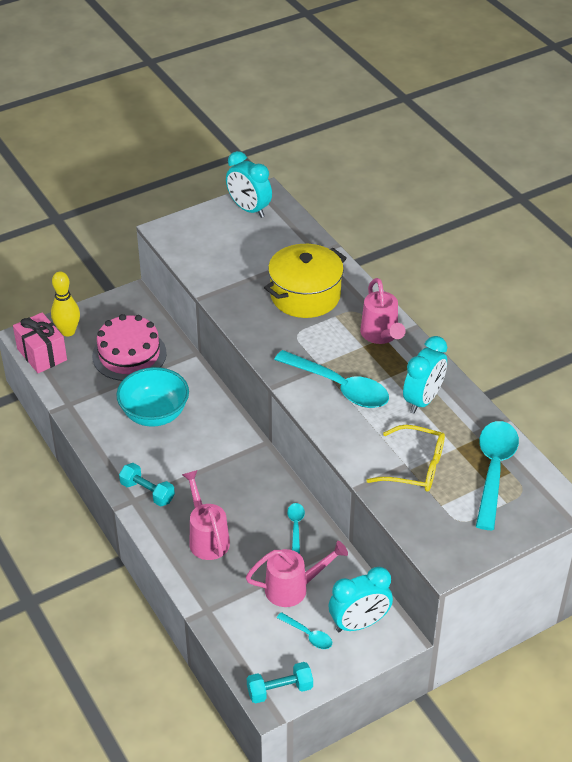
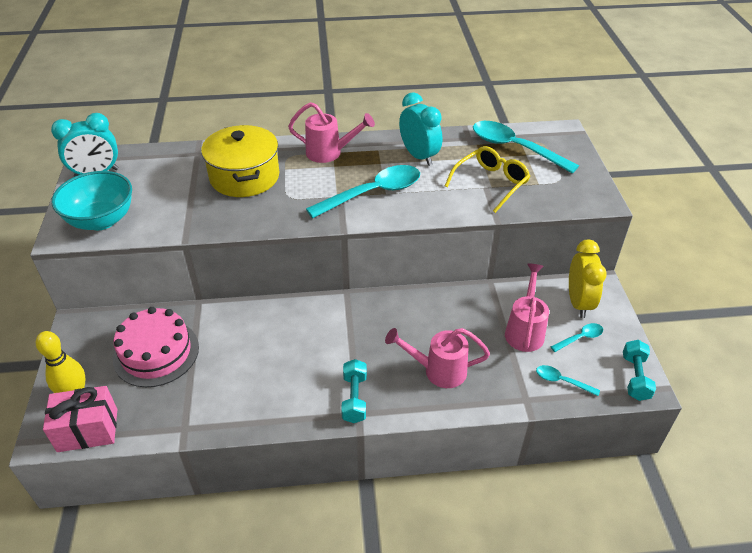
camera: 65 degrees left, 0 degrees up
turquoise bowl [116,367,189,427] -> turquoise bowl moved to [51,171,132,230]
turquoise dumbbell [119,463,175,506] -> turquoise dumbbell turned 60 degrees counterclockwise [341,359,367,423]
turquoise spoon [287,503,305,553] -> turquoise spoon moved to [536,365,600,396]
turquoise clock [329,567,393,632] -> yellow clock [569,240,607,318]

